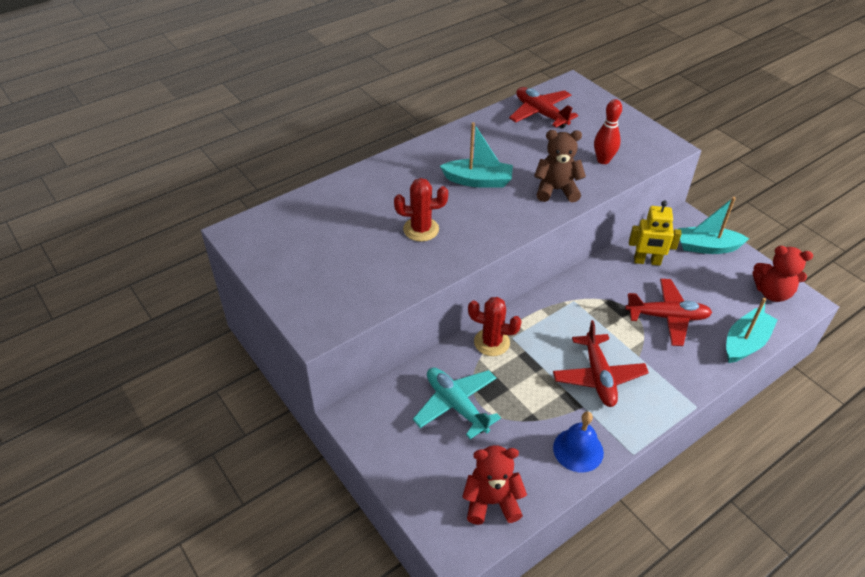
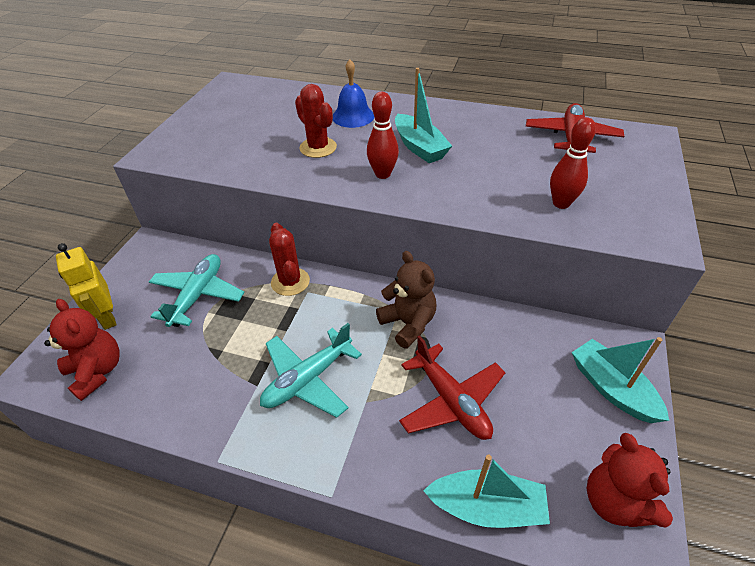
camera: 55 degrees right, 0 degrees up
brown teddy bear [534,130,586,202] -> brown teddy bear moved to [376,251,436,349]
red plane [553,320,649,407] -> turquoise plane [260,323,362,418]
blue bell [553,411,604,472] -> blue bell moved to [333,59,374,128]
yellow robot [629,201,682,266] -> yellow robot moved to [56,243,116,330]
none -> red bowling pin [367,92,399,179]

